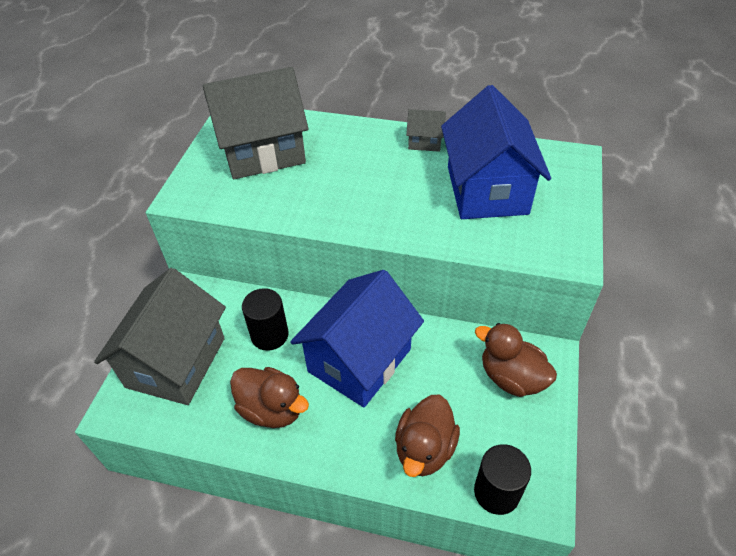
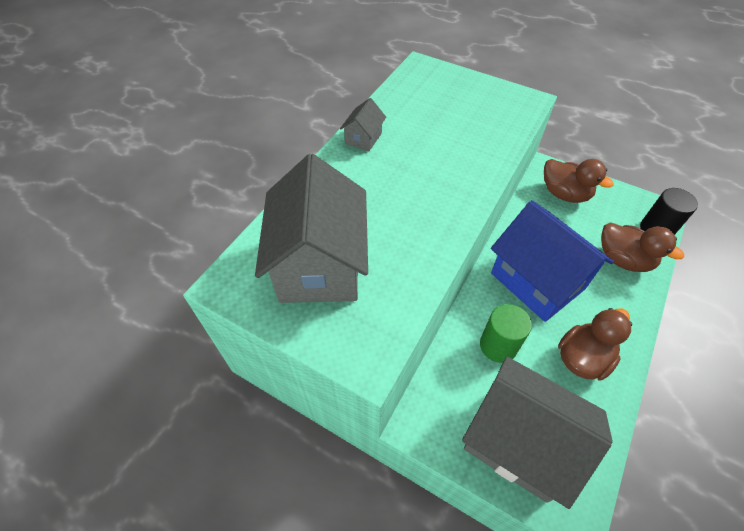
camera: 75 degrees left, 5 degrees up
black cylinder [242,288,288,351] -> green cylinder [480,304,532,363]
blue house [441,85,551,219] -> none
brown duck [475,323,557,397] -> brown duck turned 105 degrees counterclockwise [544,159,614,203]

